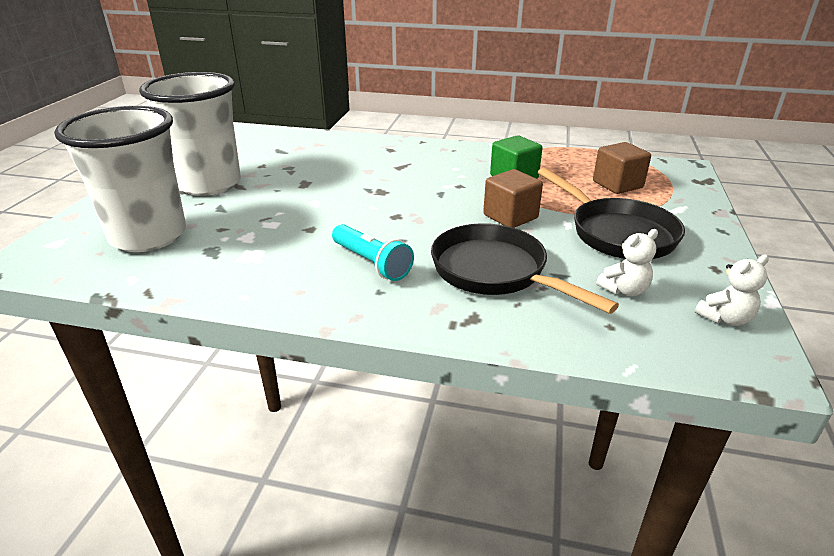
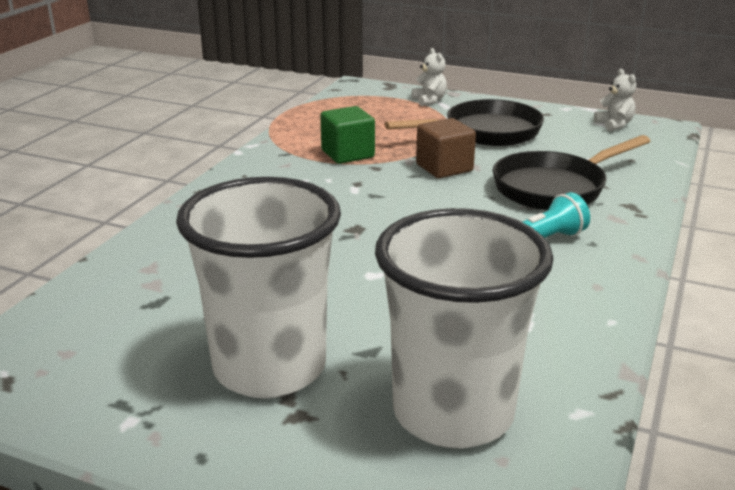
camera: 80 degrees left, 5 degrees down
brown cube [593,142,651,194] -> none
white teddy bear [596,229,658,296] -> white teddy bear moved to [412,48,447,106]

